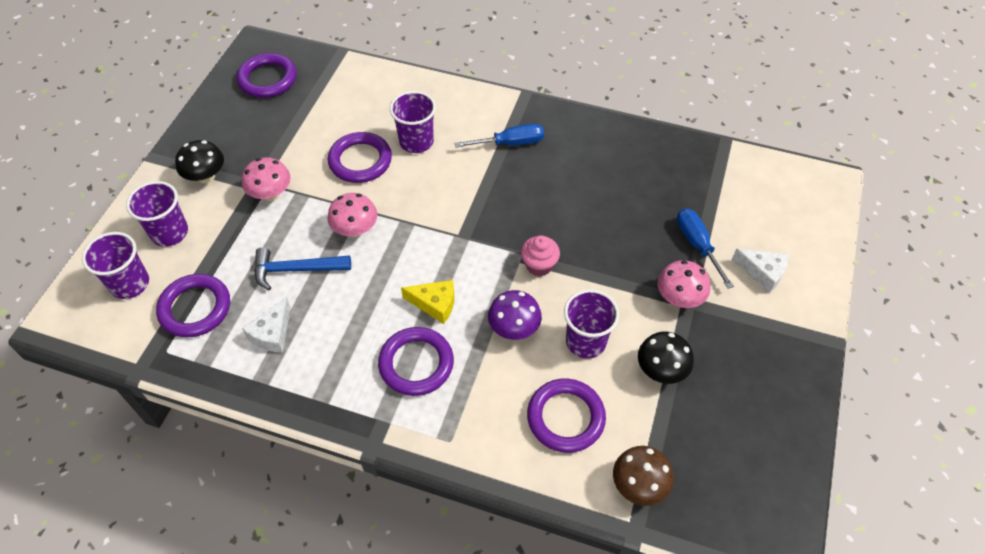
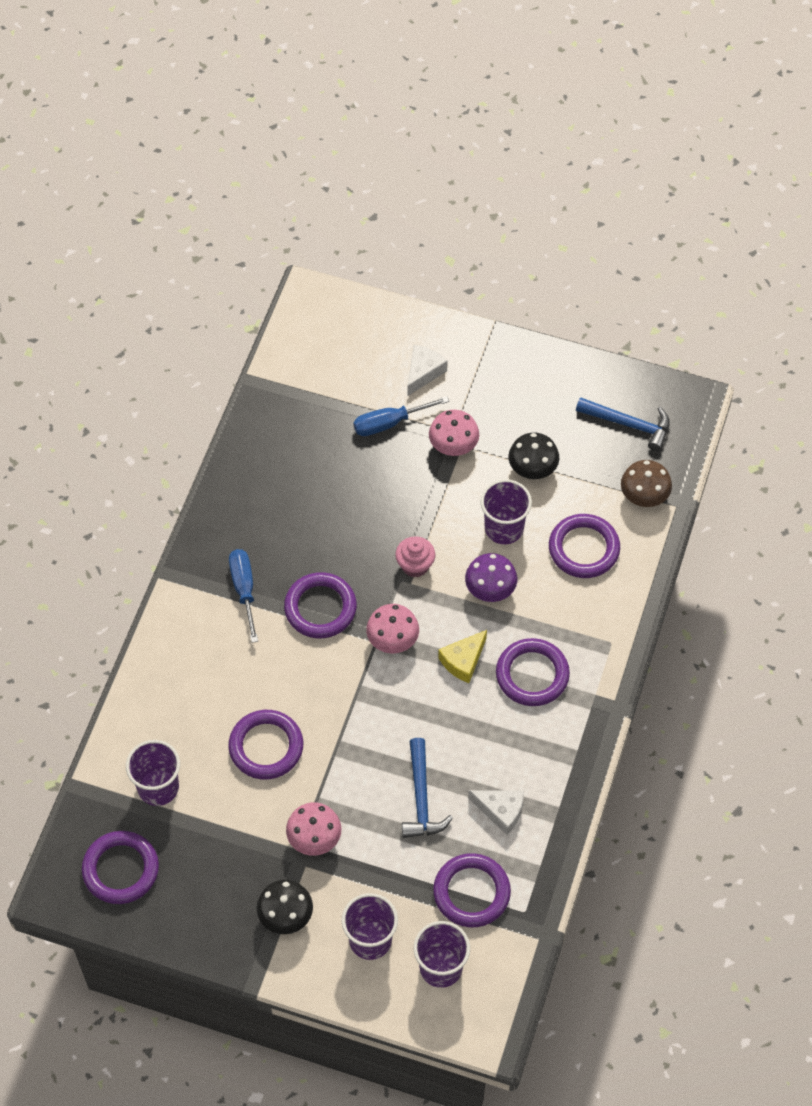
camera: 90 degrees left, 5 degrees up
pink mushroom [328,193,377,237] -> pink mushroom moved to [366,604,419,653]
purple cup [390,91,436,153] -> purple cup moved to [126,740,180,806]
yellow cheese [401,280,454,324] -> yellow cheese turned 150 degrees counterclockwise [438,630,487,683]
none -> purple ring [284,572,357,638]
none -> blue hammer [576,397,670,451]

